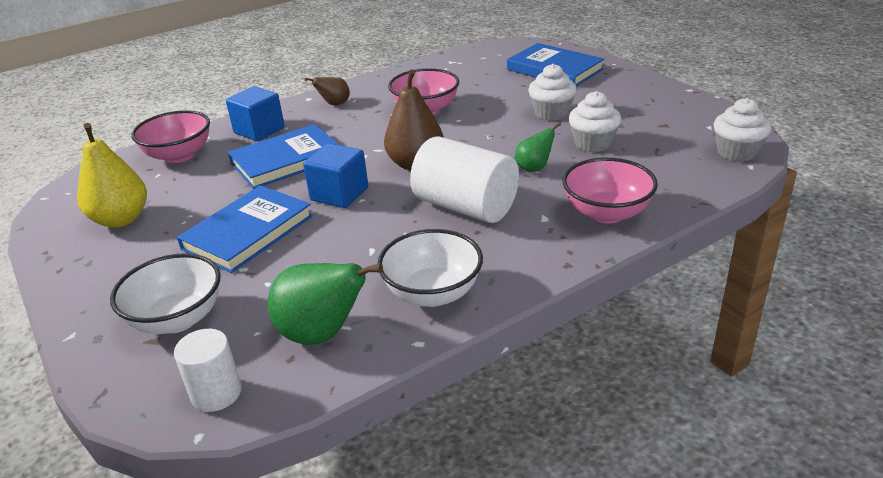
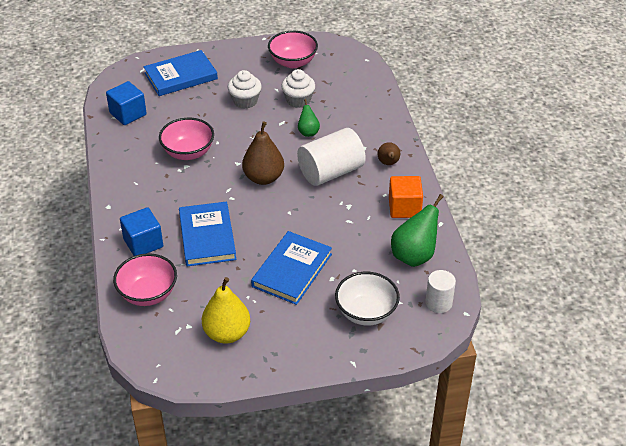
camera: 70 degrees left, 10 degrees up
blue book [177,185,313,273] -> blue book turned 60 degrees clockwise [251,231,332,305]
blue cube [303,143,368,208] -> blue cube moved to [106,81,147,125]
brown pear [304,77,350,105] -> brown pear moved to [377,142,400,165]
white bowl [377,229,483,307] -> orange cube [389,176,423,218]
pink bowl [562,158,658,224] -> pink bowl moved to [268,31,318,68]
white cupcake [714,98,771,162] -> none

